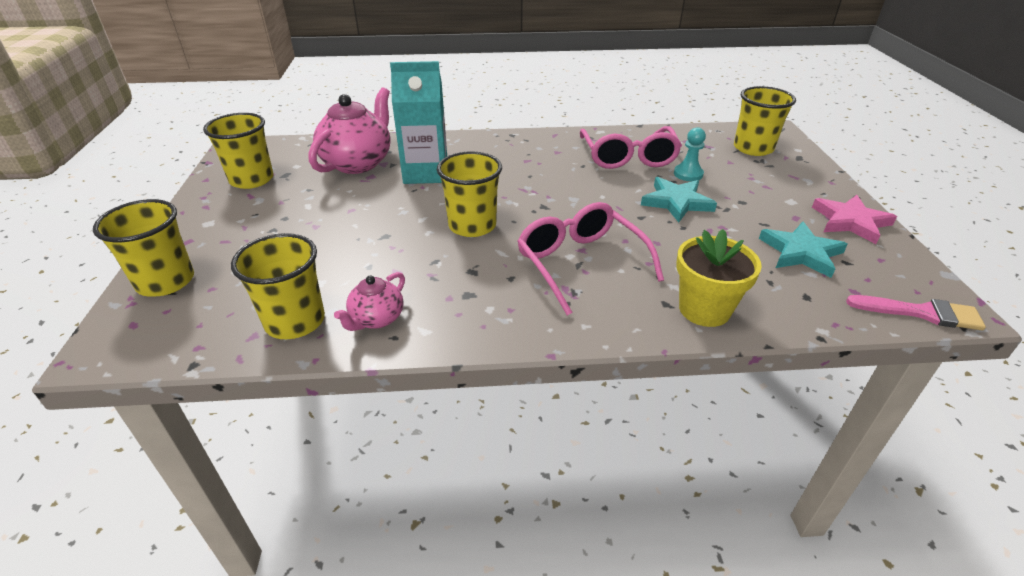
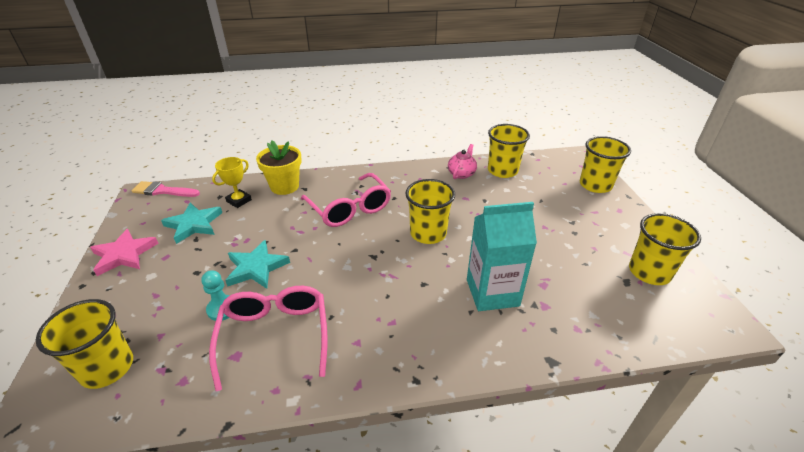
camera: 175 degrees right, 0 degrees up
pink teapot [309,87,390,174] -> none
none -> yellow trophy [212,157,252,208]

